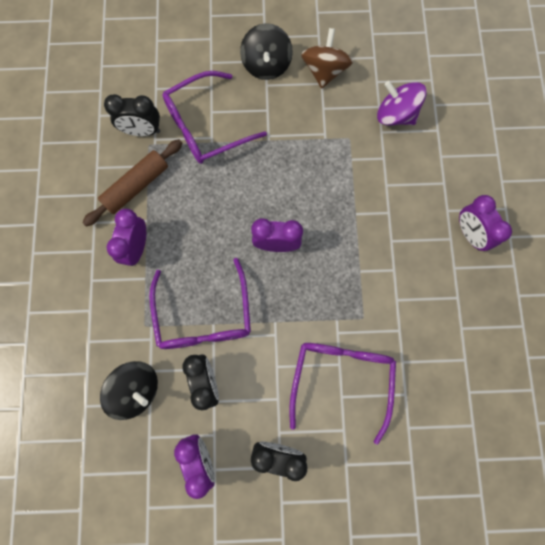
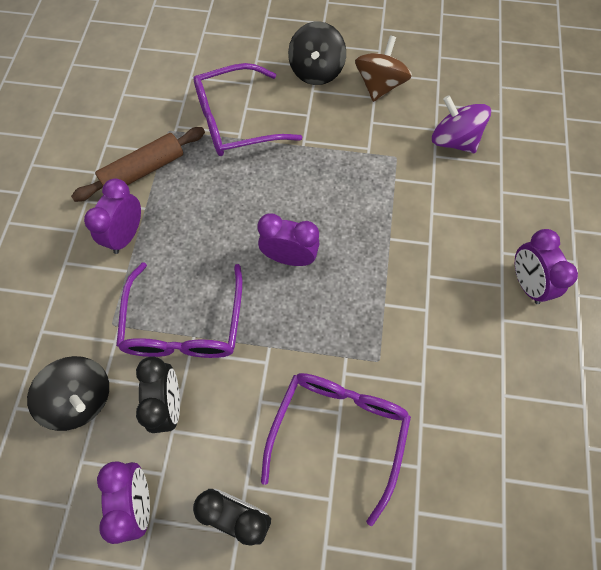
camera: 10 degrees right, 10 degrees down
black clock [104,94,160,136] -> none

